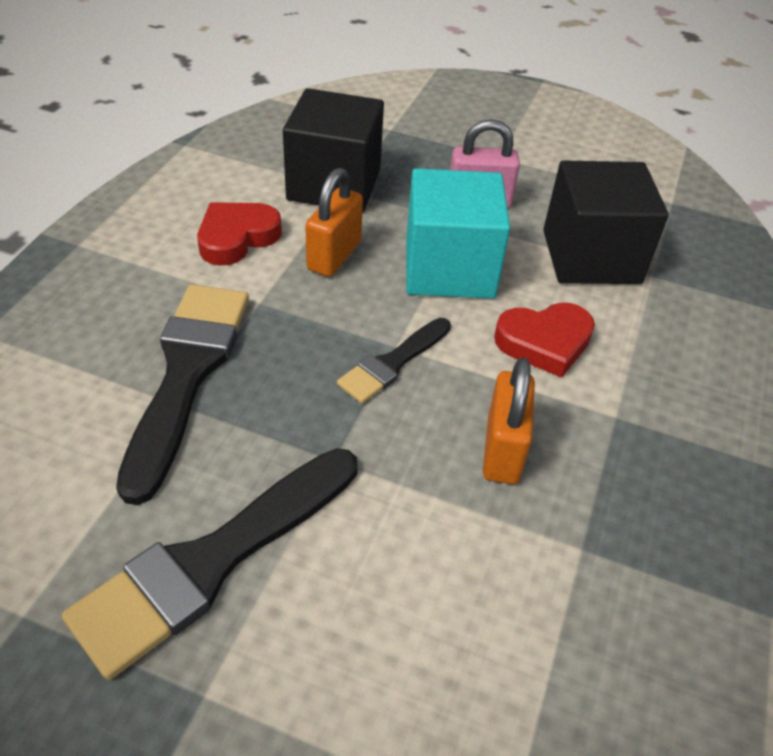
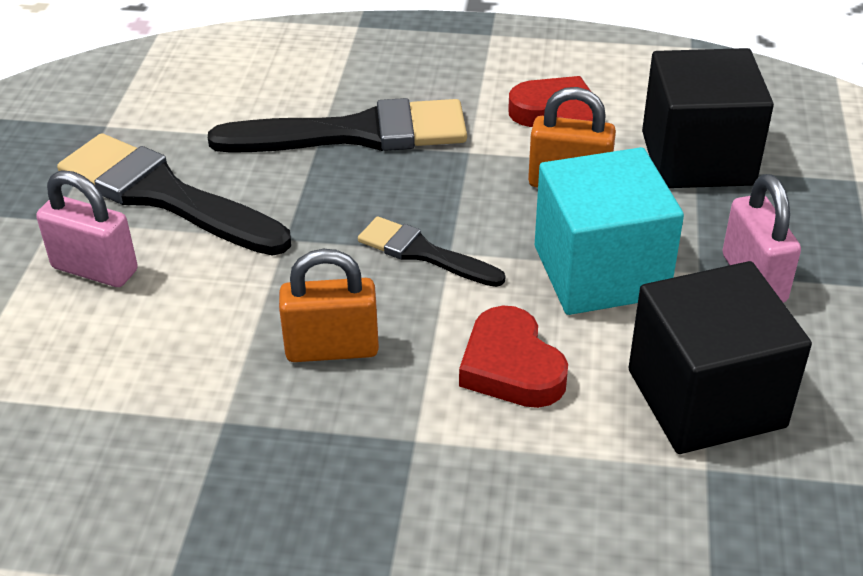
camera: 80 degrees right, 5 degrees down
none -> pink padlock [36,171,138,287]

